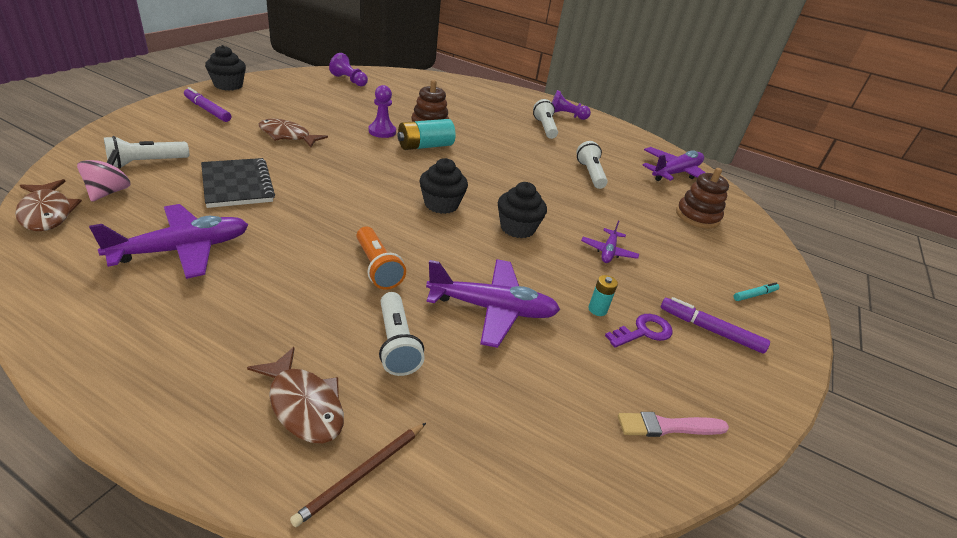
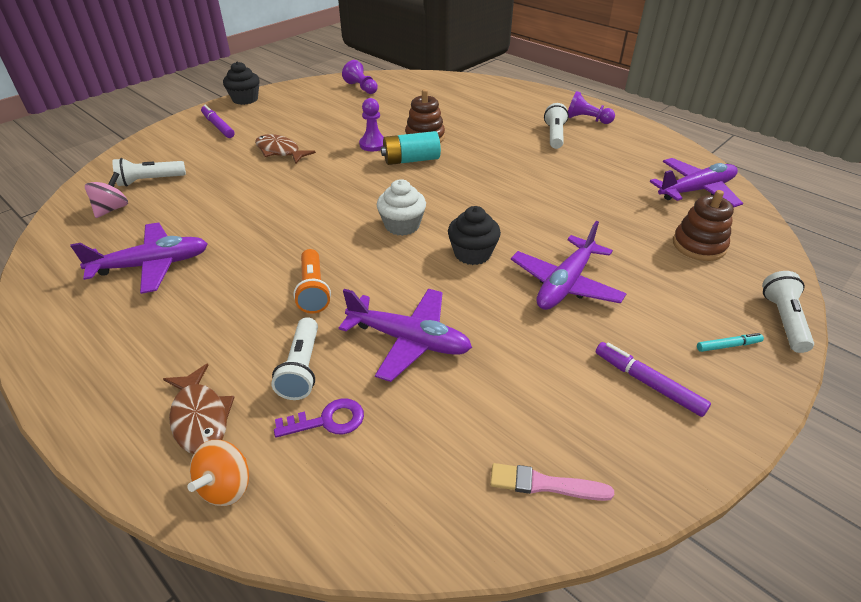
camera: 20 degrees right, 5 degrees up
brown fish [15,179,82,231] -> none
black notebook [201,158,275,208] -> none
brown pencil [290,423,426,527] -> orange spinning top [187,440,249,506]
black cupcake [420,158,468,214] -> white cupcake [377,179,426,236]
white flashlight [576,141,608,189] -> white flashlight moved to [762,271,814,353]
purple plane [581,221,639,263] -> purple plane [511,221,627,310], size x1.85
turquoise battery [588,275,618,316] -> none
purple key [605,314,673,348] -> purple key moved to [274,398,364,438]

